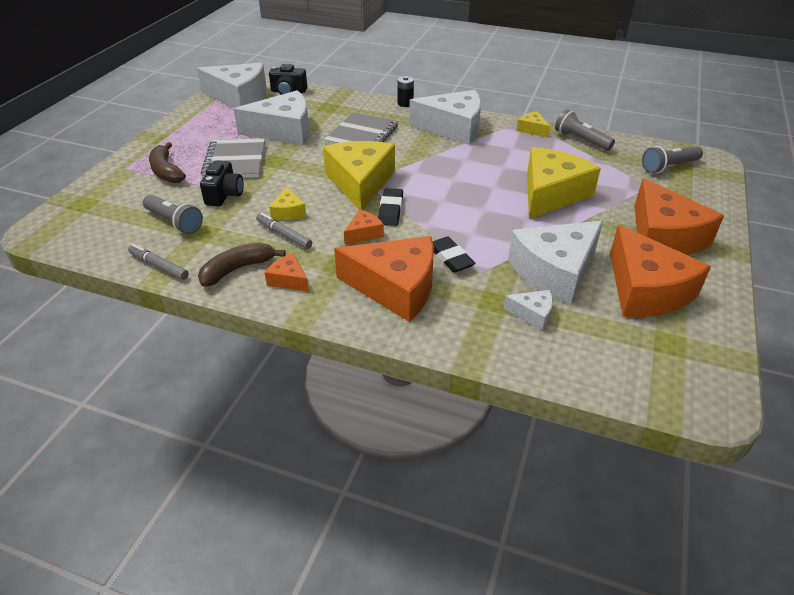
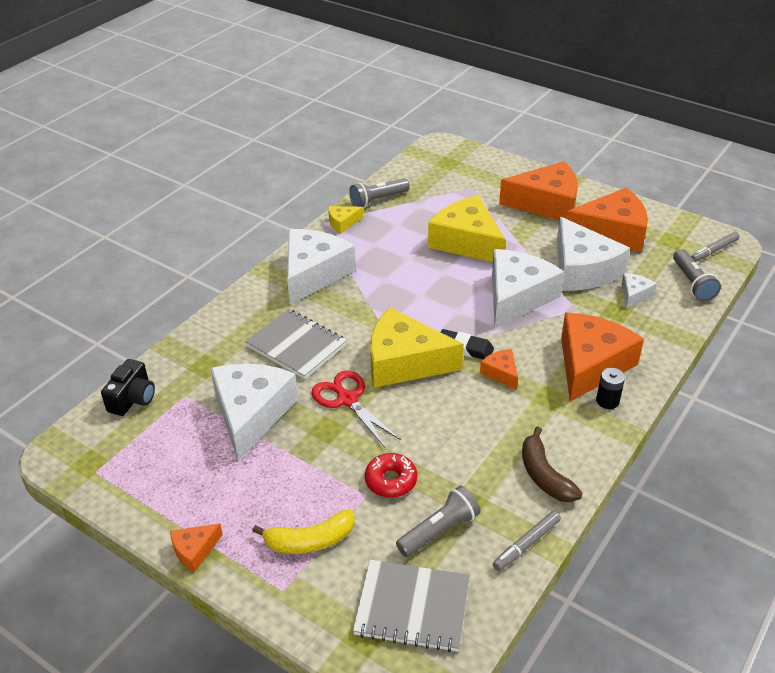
camera: 75 degrees left, 0 degrees up
brown banana [149,142,186,183] -> yellow banana [252,509,355,554]
white cheese [197,63,267,108] -> white cheese moved to [492,249,564,328]
black camera [200,161,244,206] -> red donut [365,453,417,498]
grey notebook [201,138,265,178] -> grey notebook moved to [353,560,470,652]
grey marker [256,213,312,249] -> grey marker moved to [691,232,740,262]
orange cheese [265,253,309,292] -> orange cheese moved to [170,523,223,572]
yellow cheese [269,187,306,220] -> none
black battery [398,76,414,107] -> black battery moved to [596,368,625,409]
black eraser [432,237,475,273] -> none
grey flashlight [642,146,703,173] -> grey flashlight moved to [673,249,721,301]
none -> red scissors [311,370,401,448]

